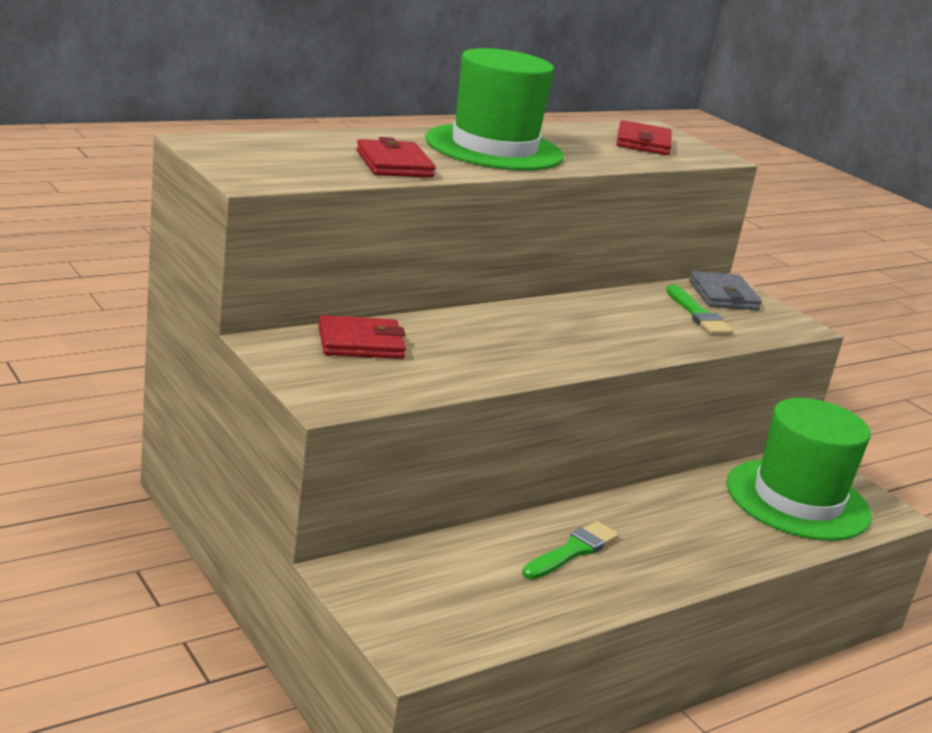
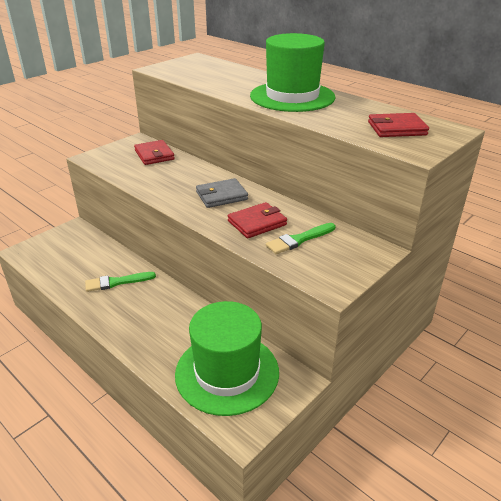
camera: 80 degrees right, 10 degrees up
red wallet [356,137,436,178] -> red wallet moved to [228,202,287,238]
green brush [522,521,619,580] -> green brush turned 135 degrees clockwise [85,272,156,292]
grey wallet [689,271,762,310] -> grey wallet moved to [196,178,248,208]

